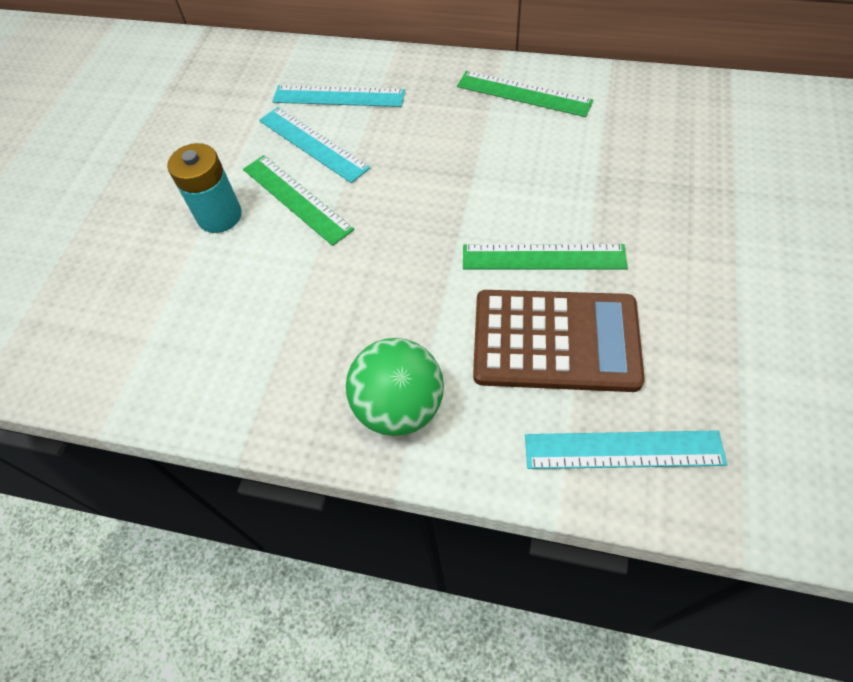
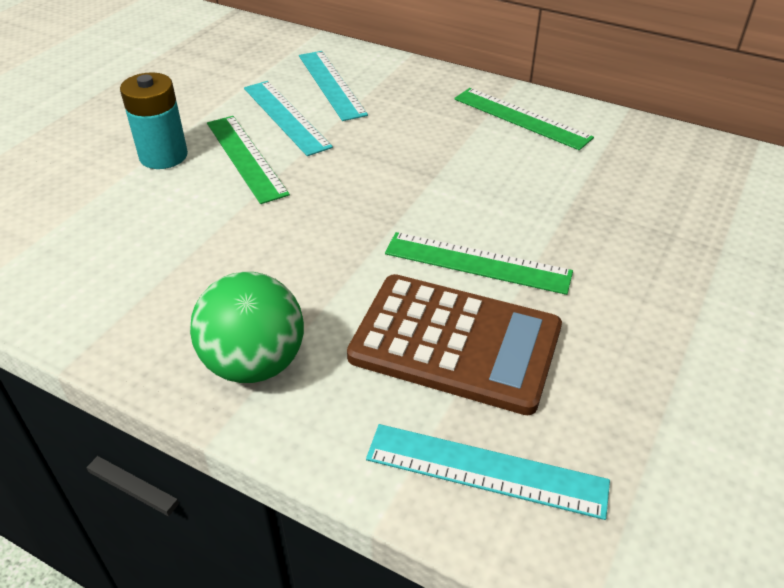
camera: 10 degrees right, 15 degrees down
turquoise ruler [272,85,405,107] -> turquoise ruler turned 45 degrees clockwise [299,51,368,121]

